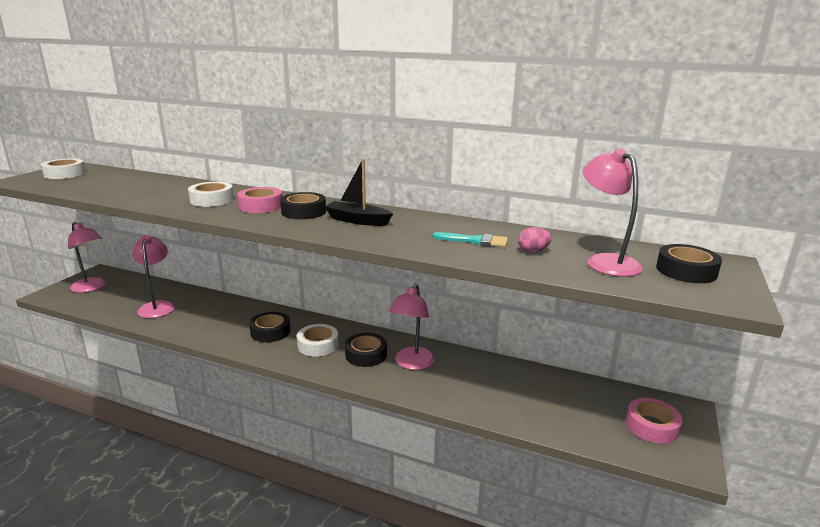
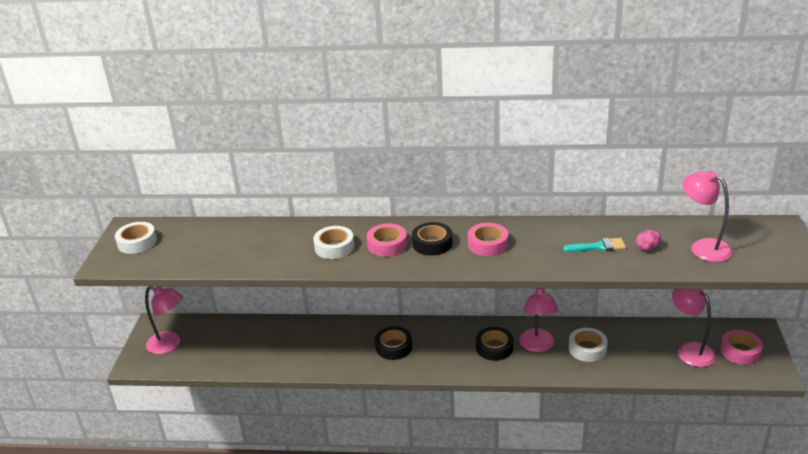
camera: 15 degrees left, 10 degrees up
pink lamp [133,235,175,318] -> pink lamp moved to [672,289,716,367]
white tape [297,324,338,357] -> white tape moved to [569,328,608,362]
black boat [324,159,393,226] -> pink tape [468,223,508,256]
black tape [656,244,722,283] -> none

